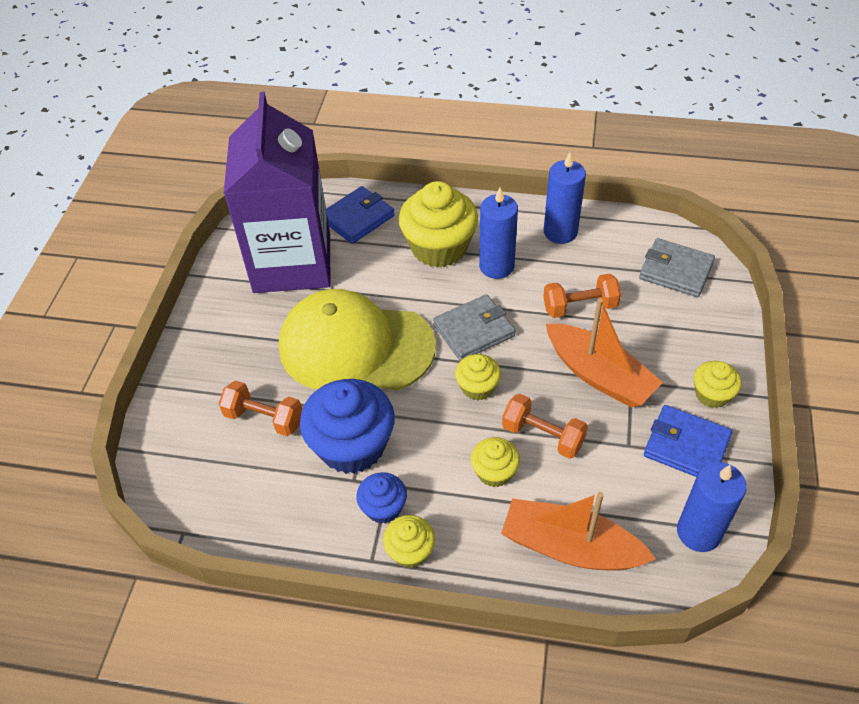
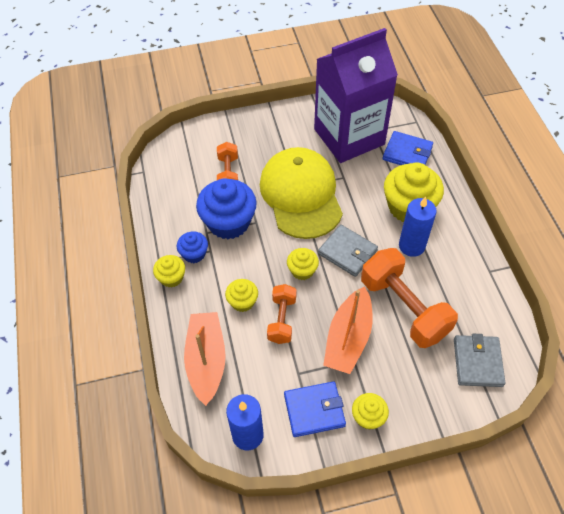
camera: 65 degrees right, 5 degrees up
orange dumbbell [543,274,621,318] -> orange dumbbell [361,248,458,348], size x1.79
blue candle [544,152,586,244] -> none
blue wallet [644,405,732,477] -> blue wallet turned 75 degrees clockwise [284,381,346,437]

